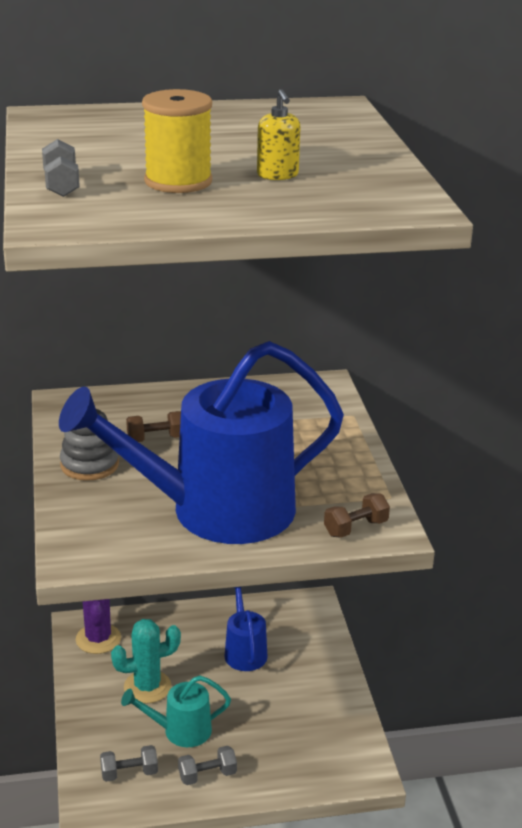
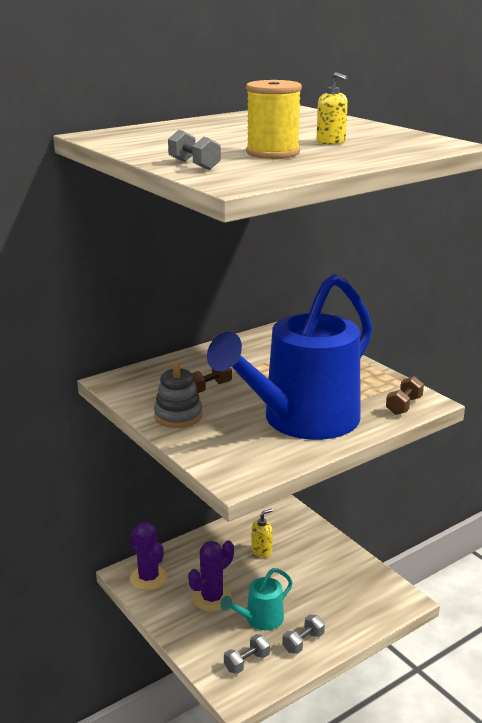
camera: 25 degrees left, 5 degrees down
turquoise cactus [111,619,181,704] -> purple cactus [188,540,234,612]
blue watering can [225,587,268,671] -> yellow soap dispenser [252,509,273,558]

